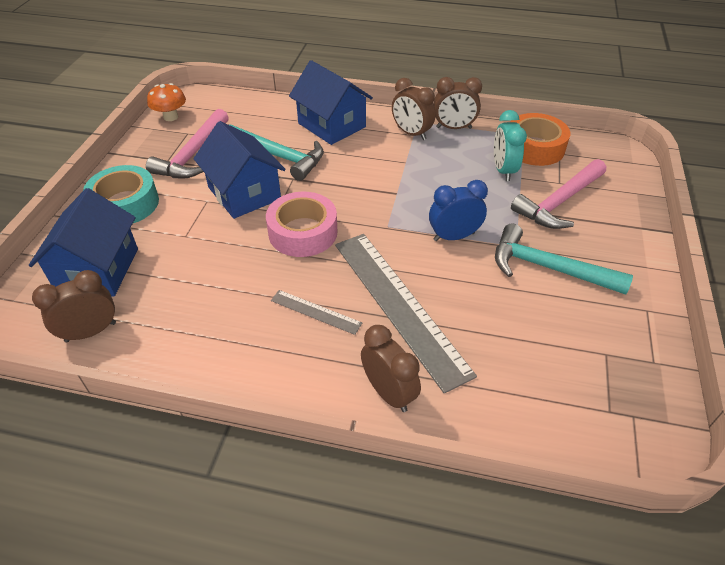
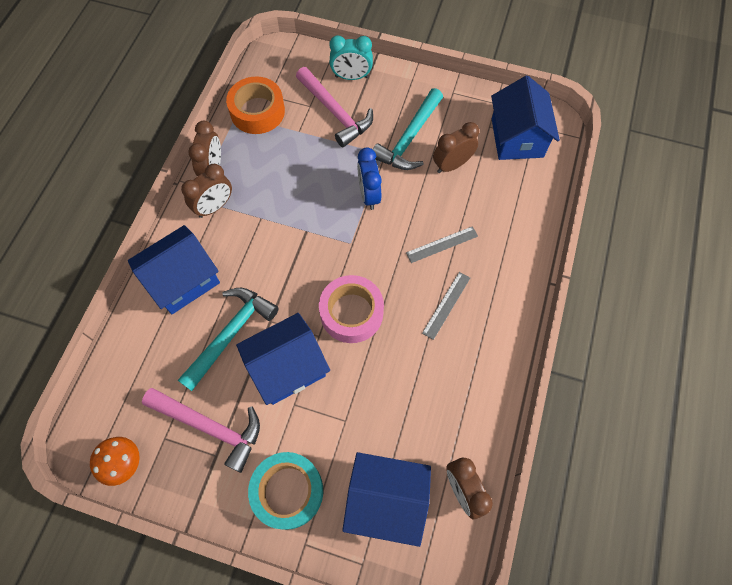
camera: 85 degrees left, 20 degrees up
grey ruler [335,234,477,393] -> grey ruler [406,226,478,263], size x0.45
brown clock [361,325,421,412] -> brown clock moved to [433,122,479,173]
turquoise clock [494,110,527,181] -> turquoise clock moved to [329,35,373,80]
none -> blue house [491,76,560,160]

